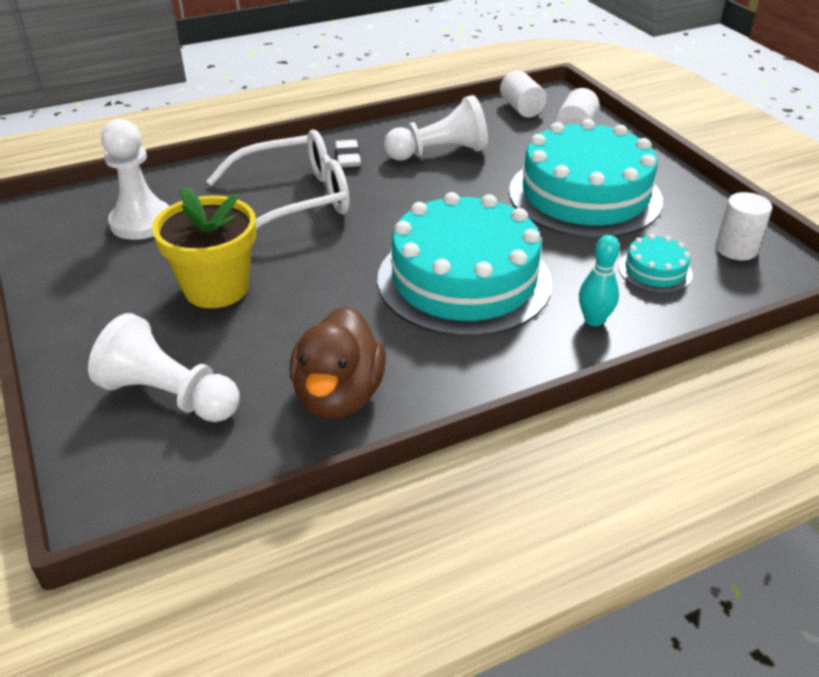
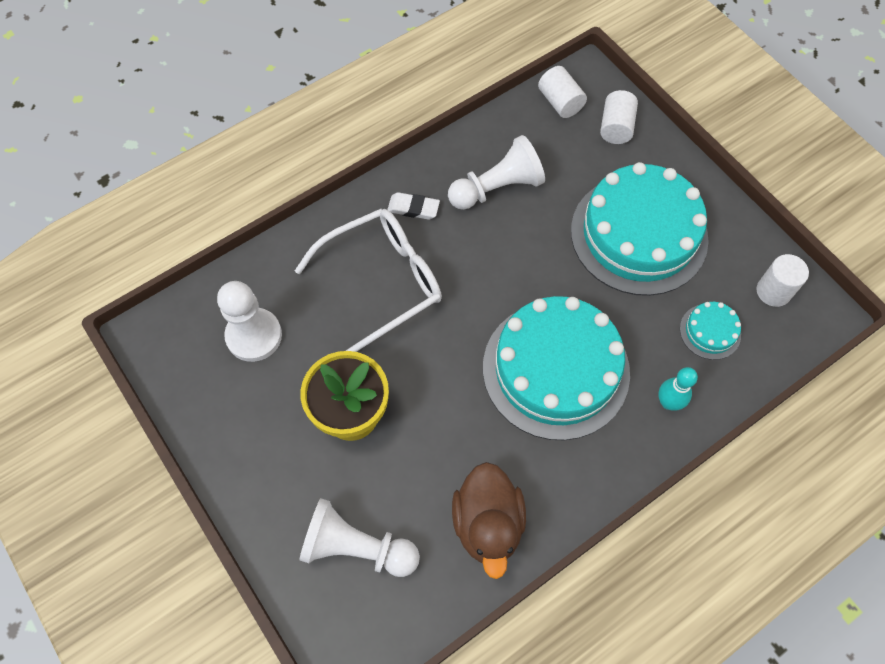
camera: 10 degrees left, 25 degrees up
white eraser [335,140,361,167] -> white eraser turned 60 degrees counterclockwise [387,192,440,220]

